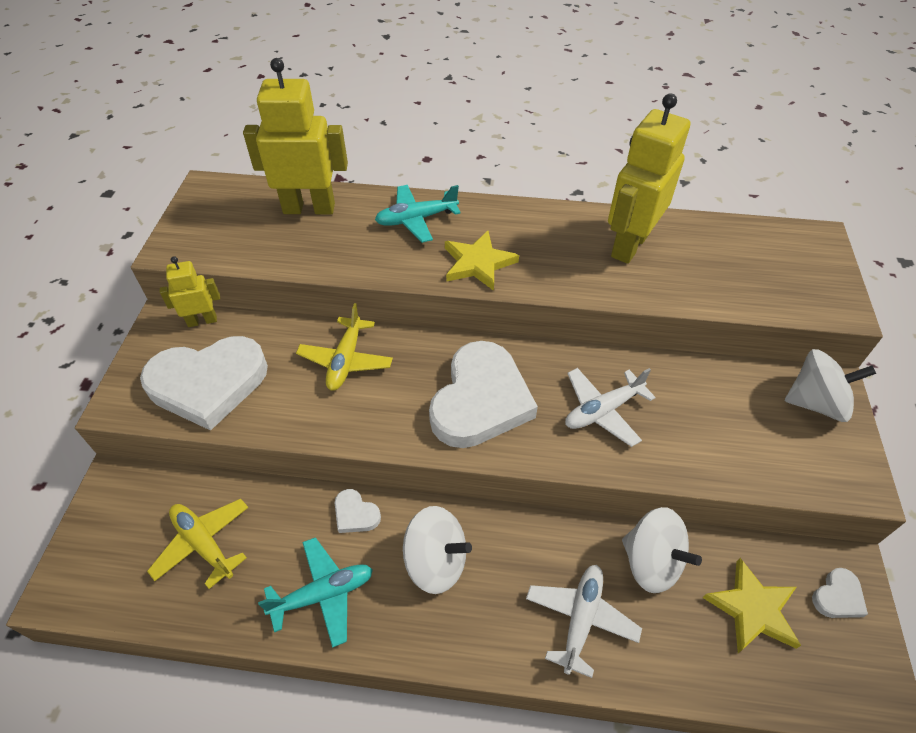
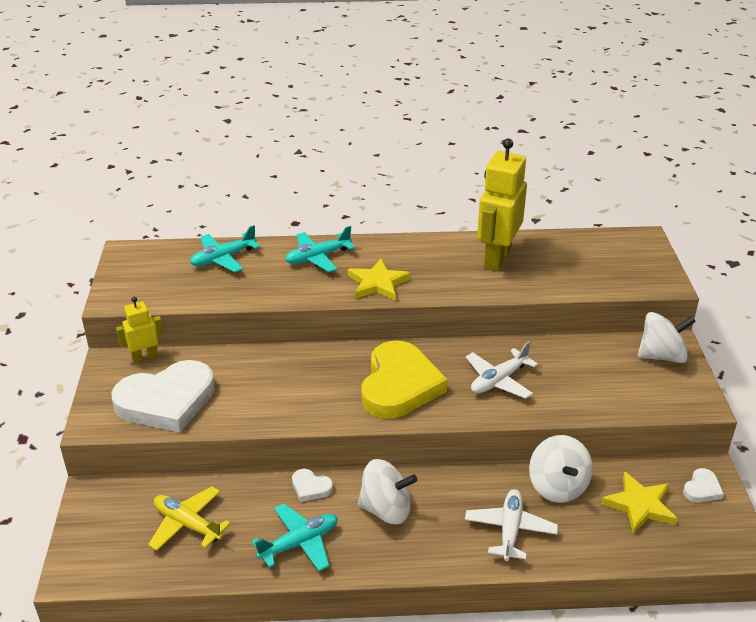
camera: 10 degrees left, 15 degrees down
yellow robot [243,58,348,214] -> turquoise plane [190,225,260,272]
yellow plane [296,303,393,391] -> none
white heart [429,341,538,448] -> yellow heart [361,341,448,419]
white spinning top [622,507,702,593] -> white spinning top turned 45 degrees clockwise [529,435,593,503]

